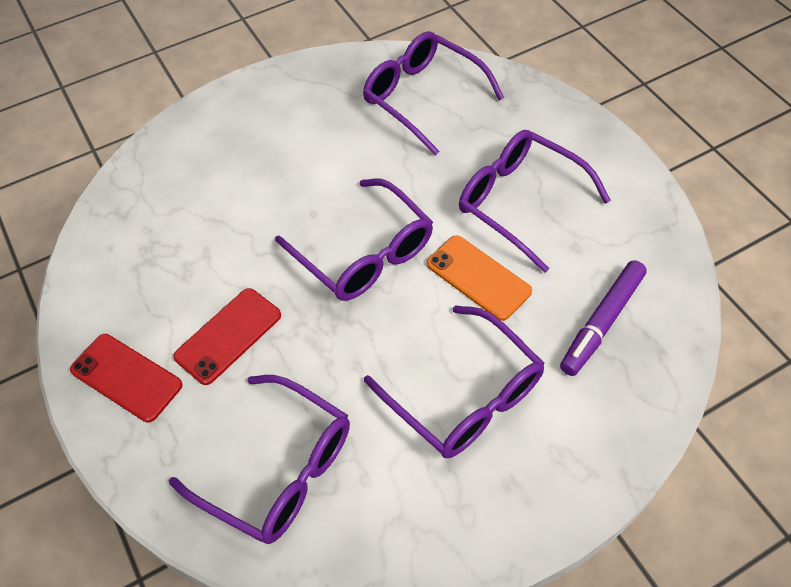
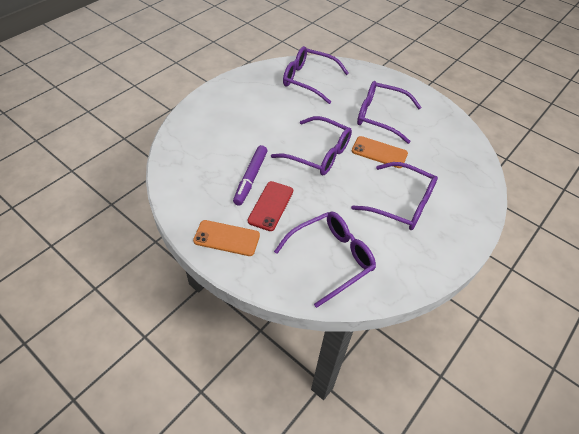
camera: 25 degrees left, 5 degrees down
red phone [70,334,182,422] -> orange phone [193,220,260,256]
purple glasses [169,375,350,544] -> purple glasses turned 45 degrees counterclockwise [274,212,376,308]
purple marker [560,260,647,376] -> purple marker moved to [233,145,267,206]

